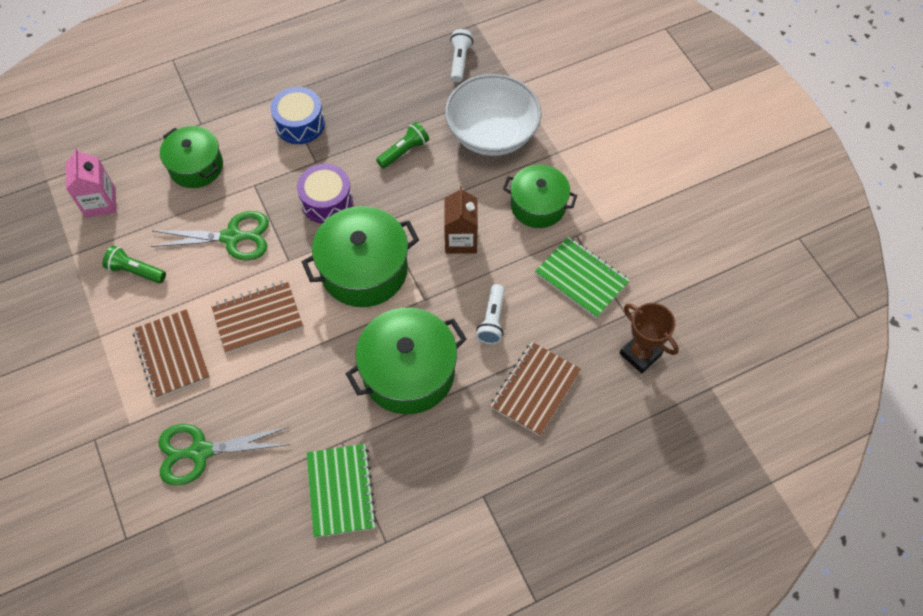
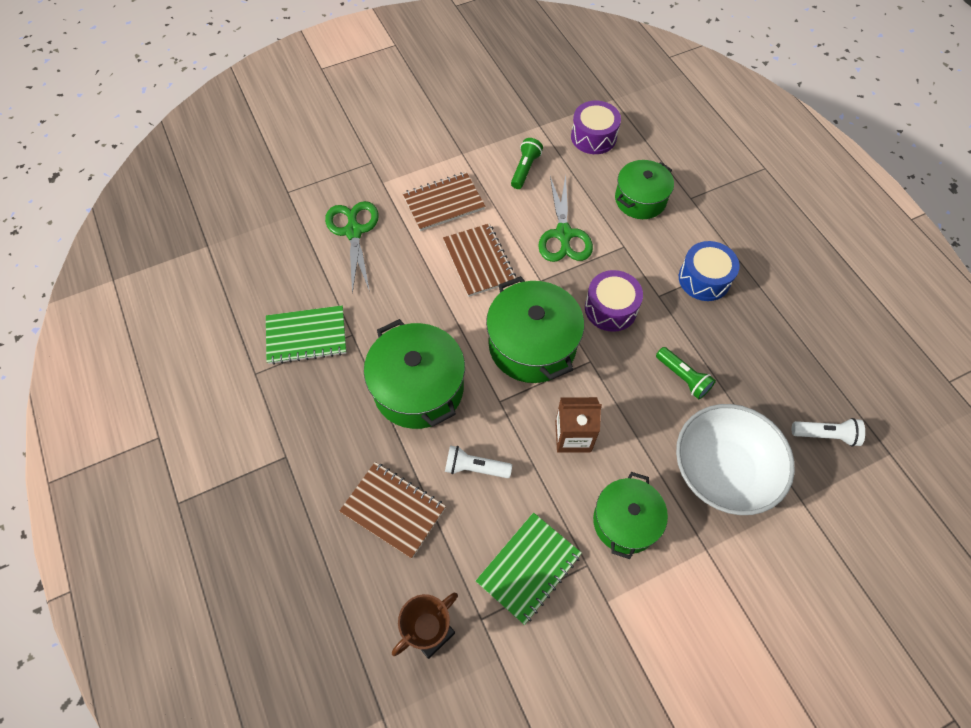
camera: 90 degrees right, 0 degrees up
pink carton [66,148,116,218] -> purple drum [571,101,621,154]

